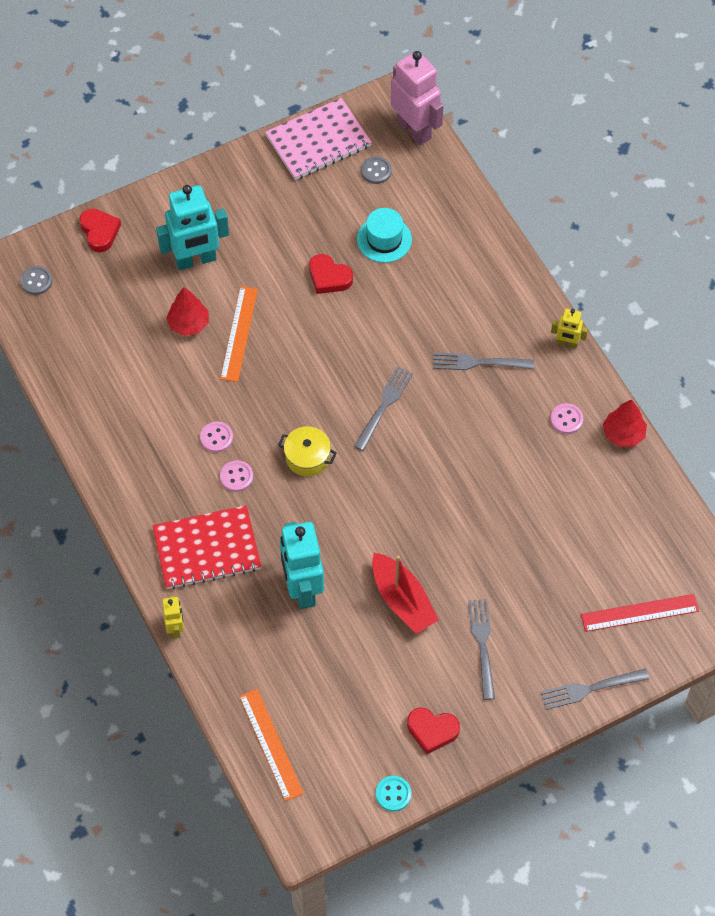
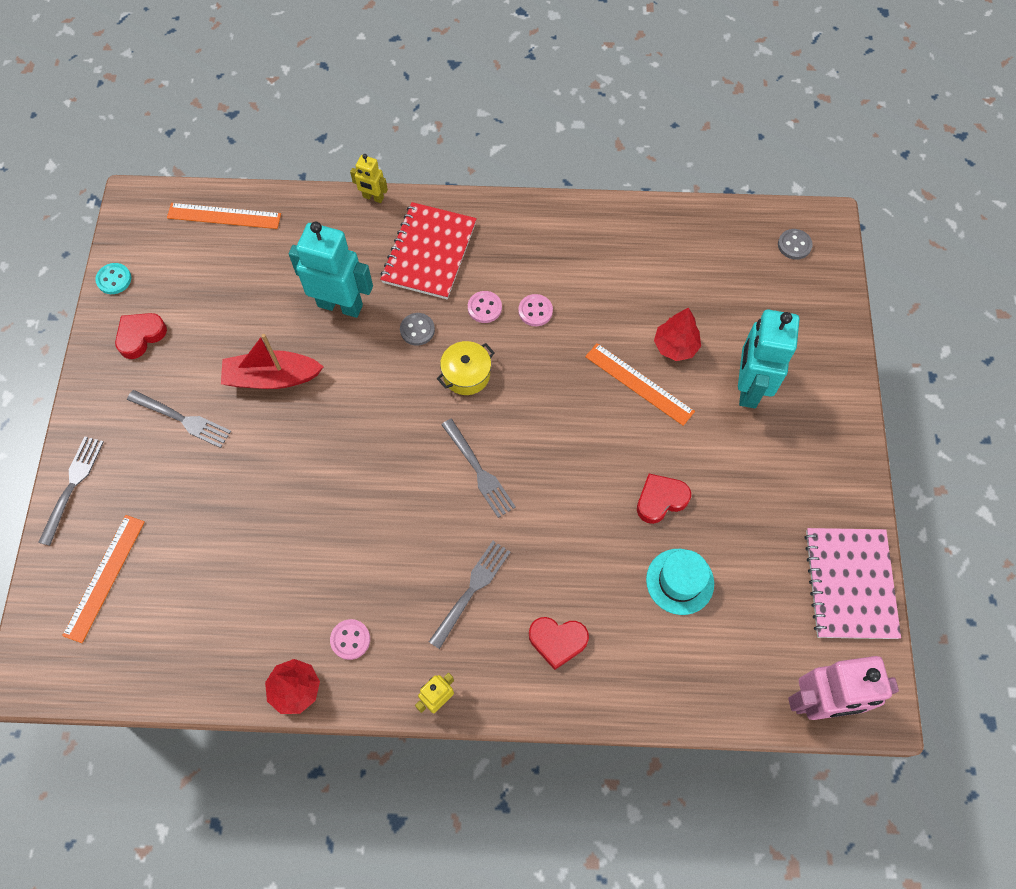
camera: 120 degrees right, 5 degrees up
red heart [79,208,121,252] -> red heart moved to [529,617,589,670]
grey button [361,156,392,184] -> grey button moved to [400,313,435,346]
red ruler [581,594,699,632] -> orange ruler [62,515,145,643]

